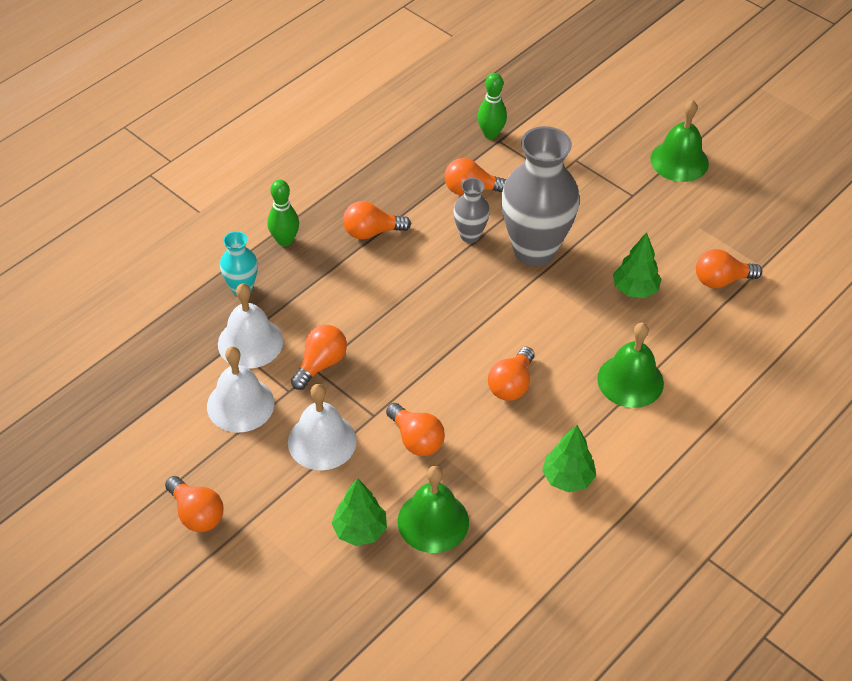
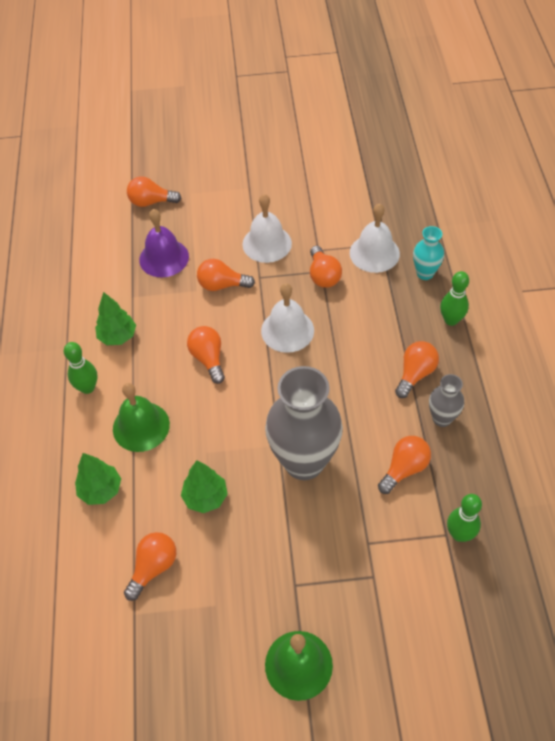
camera: 135 degrees right, 5 degrees up
orange light bulb [165,476,224,532] -> orange light bulb moved to [127,176,181,207]
white bell [207,346,275,433] -> white bell moved to [261,283,314,353]
green tree [332,478,387,546] -> green tree moved to [75,453,121,505]
green bell [398,466,469,553] -> purple bell [139,209,189,278]
grey vase [453,178,490,243] -> grey vase moved to [429,374,464,427]
none -> green bowling pin [64,342,98,394]

